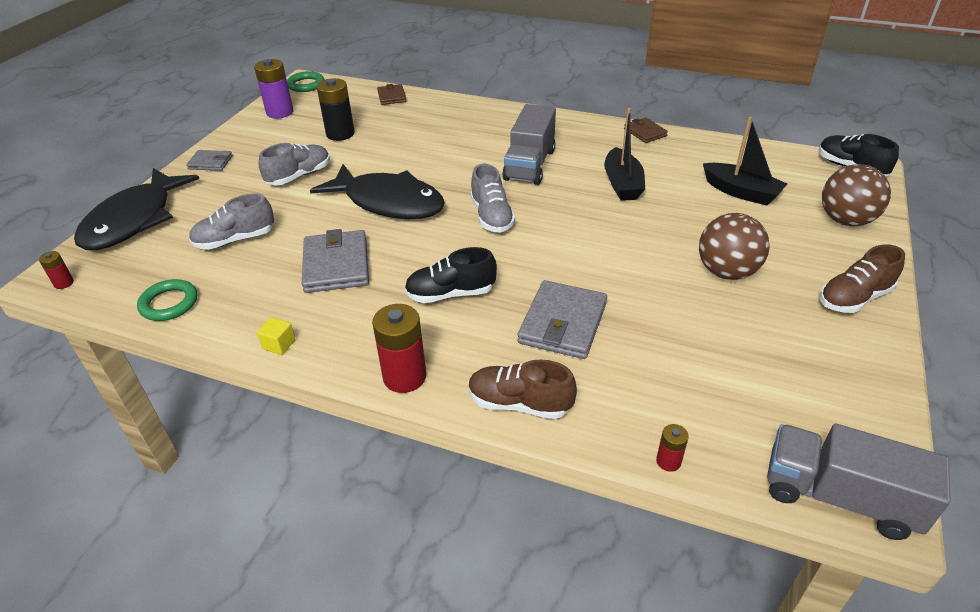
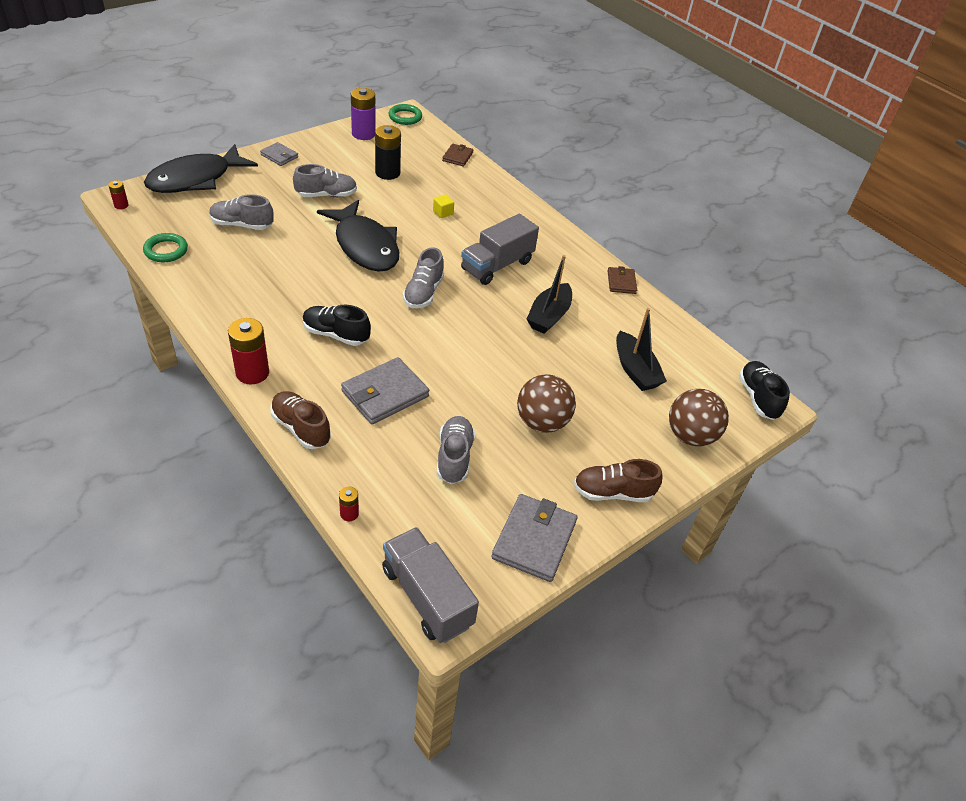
camera: 25 degrees right, 5 degrees up
yellow cube [257,317,296,355] -> yellow cube moved to [433,194,454,218]
grey wallet [302,229,369,293] -> grey wallet moved to [492,494,577,582]
none -> grey shoe [437,416,475,484]

